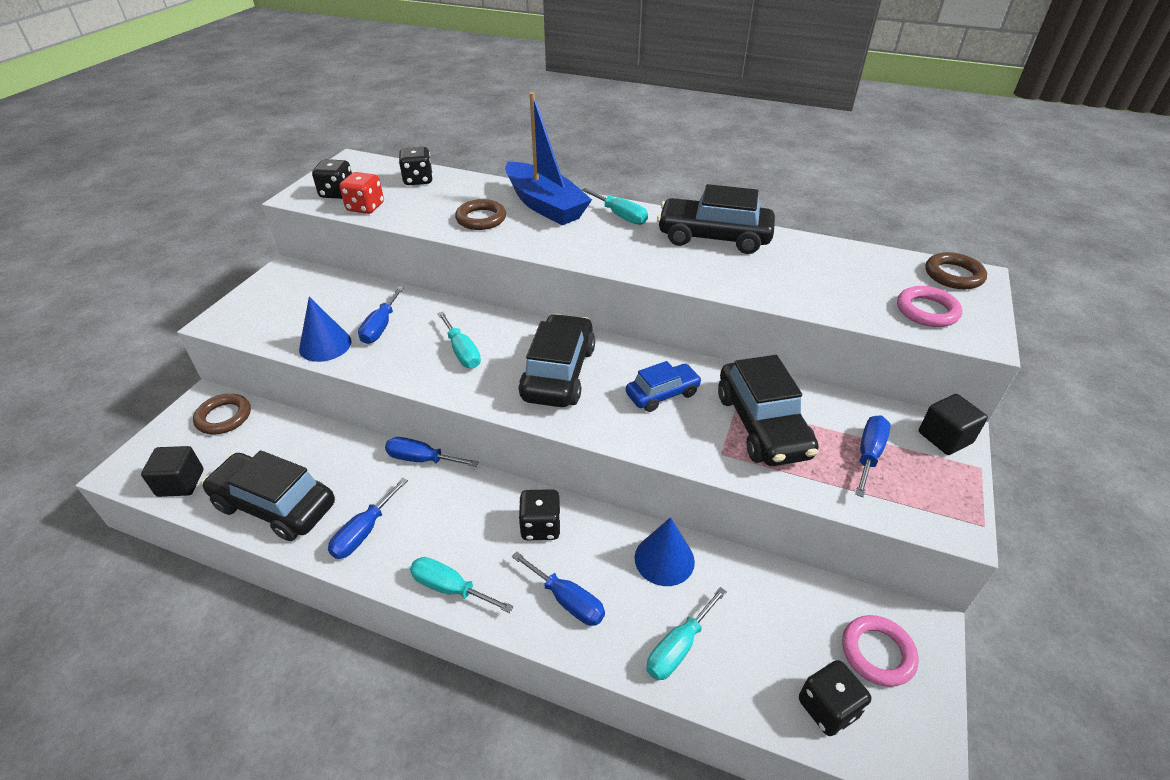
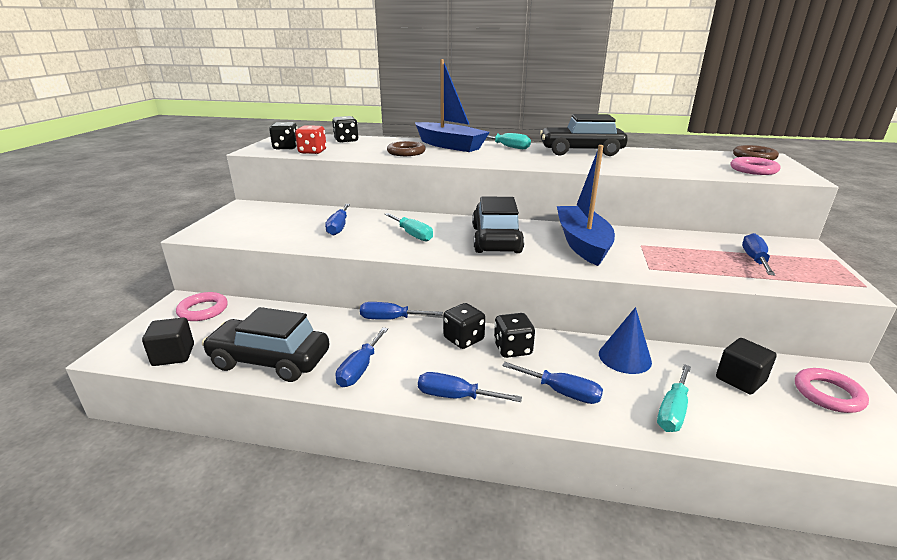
camera: 10 degrees left, 15 degrees down
brown ring [193,394,251,434] -> pink ring [176,292,228,321]
blue cone [299,297,352,362] -> none
turquoise screwdriver [410,557,514,613] -> blue screwdriver [418,372,522,402]
blue car [626,361,702,412] -> blue boat [557,145,615,266]
black car [718,355,819,466] -> none
black dice [799,660,871,736] -> black dice moved to [443,303,485,349]
black cube [919,394,988,455] -> black cube moved to [716,338,777,395]

